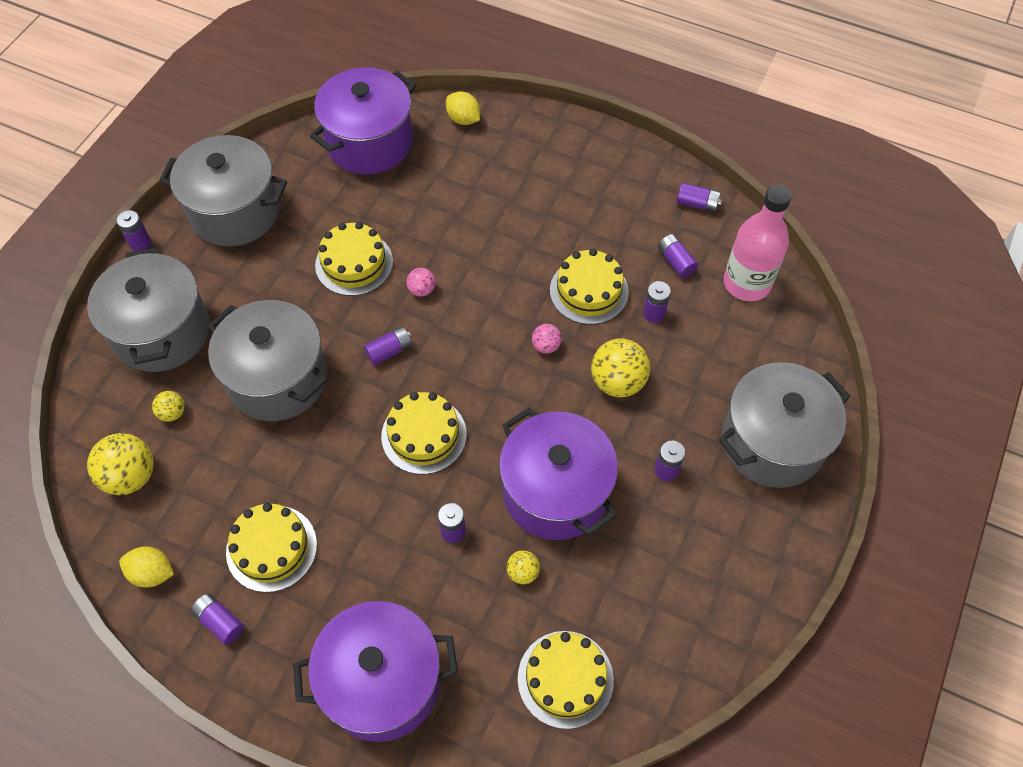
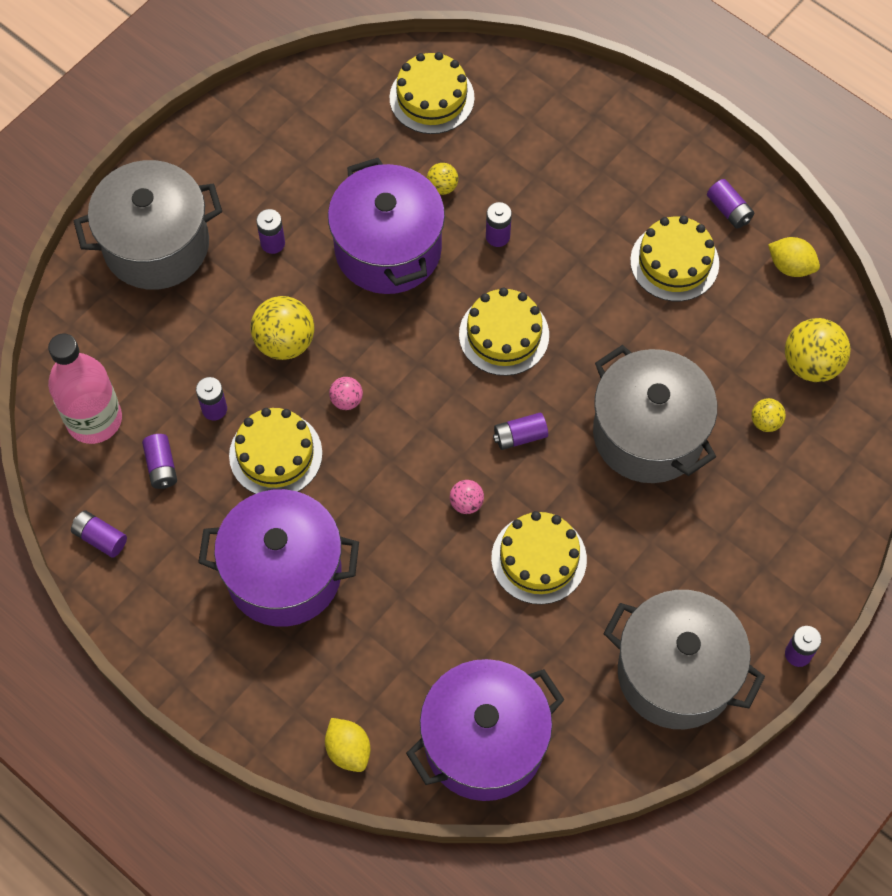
camera: 165 degrees left, 5 degrees up
grey pot [87,248,210,372] -> none
purple pot [293,601,458,742] -> purple pot moved to [198,489,359,627]

